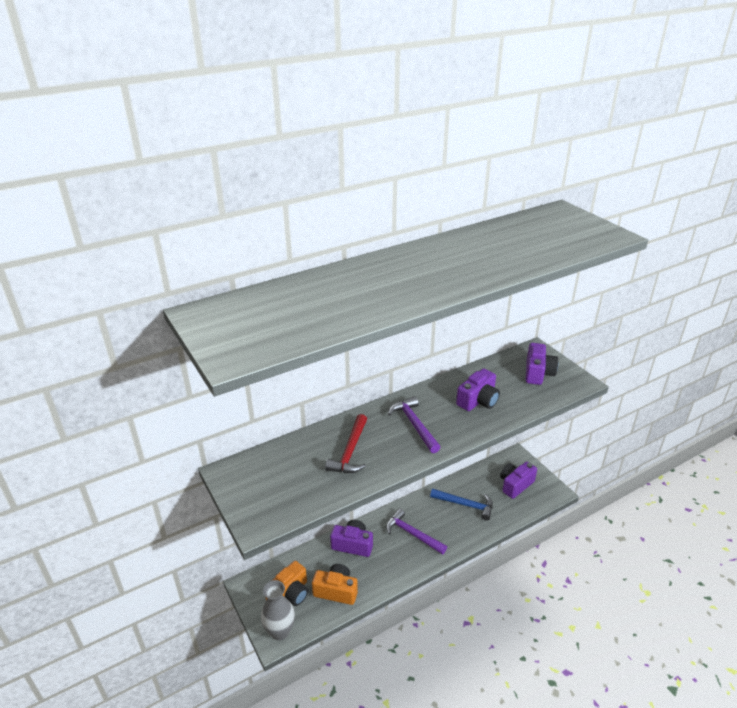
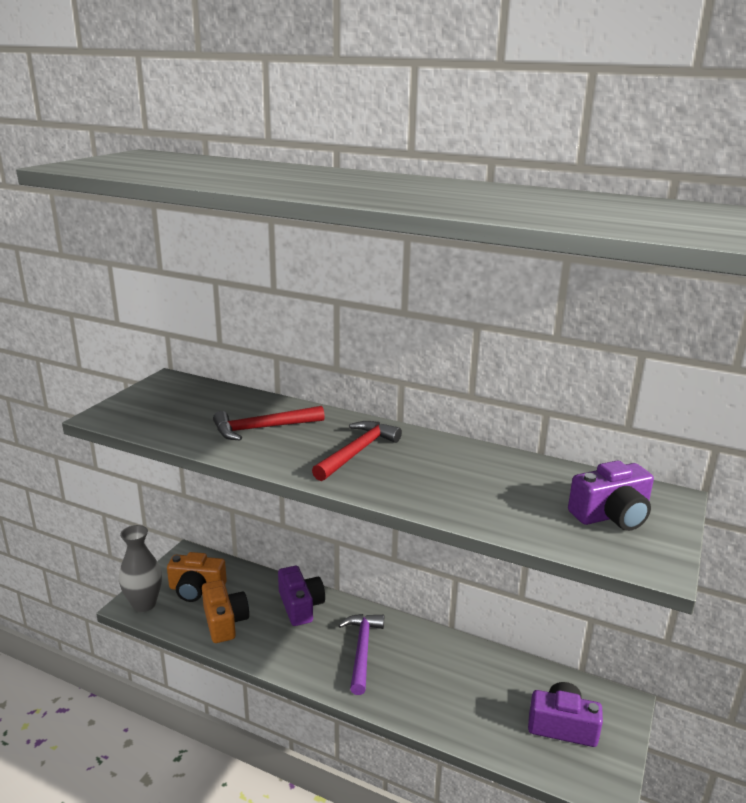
camera: 55 degrees right, 10 degrees down
purple hammer [388,396,441,453] -> red hammer [312,421,402,481]
blue hammer [430,489,493,521] -> none
purple camera [456,368,500,411] -> none

